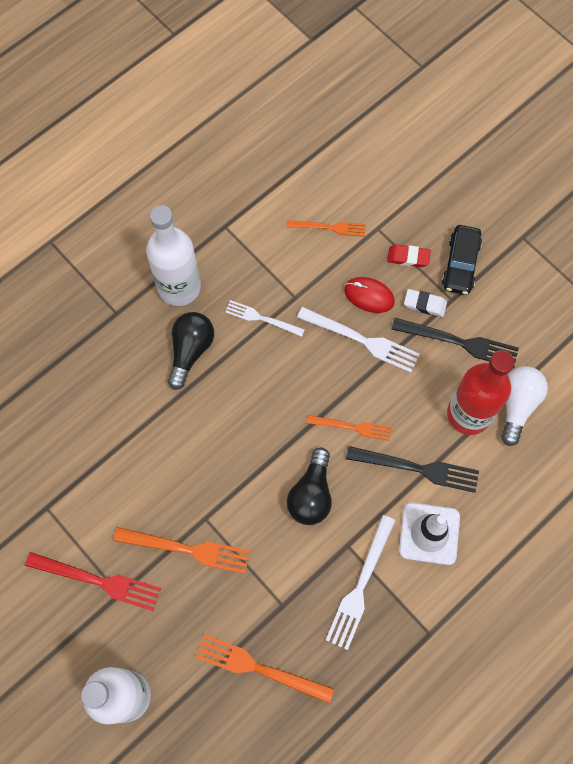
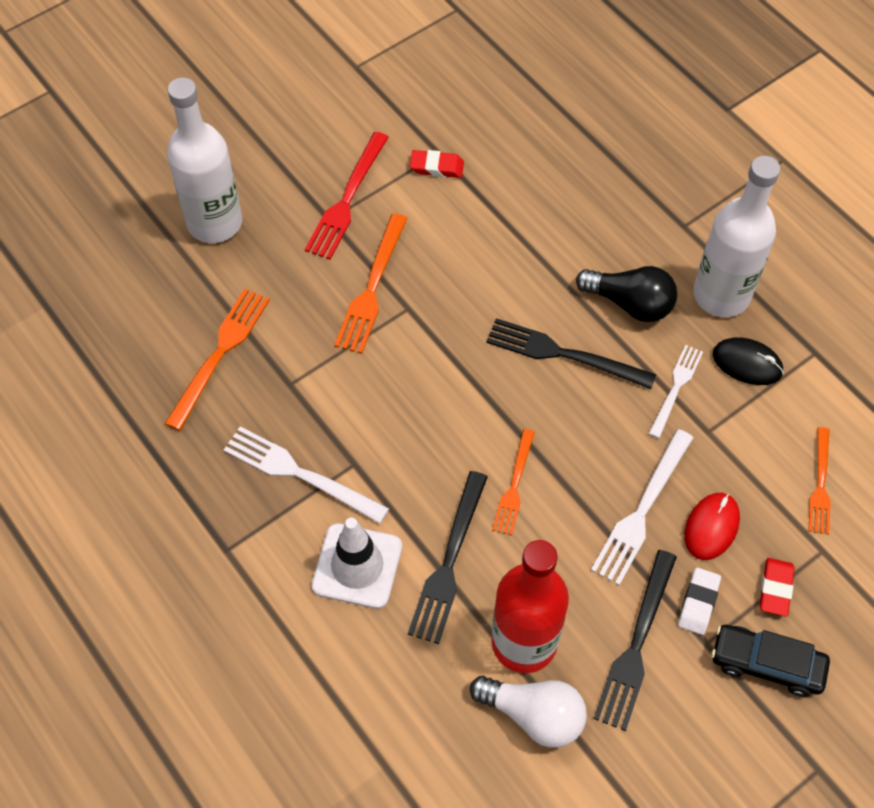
camera: 95 degrees right, 10 degrees down
black light bulb [287,447,332,525] -> none
none -> red eraser [410,150,464,178]
none -> black fork [486,318,656,389]
none -> black mouse [713,337,784,385]

